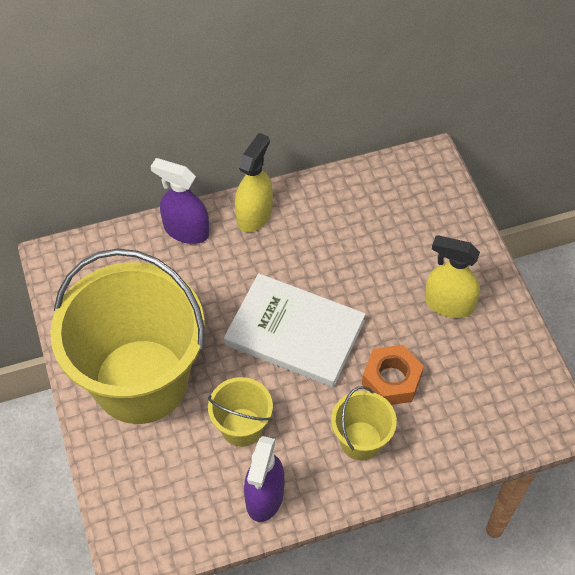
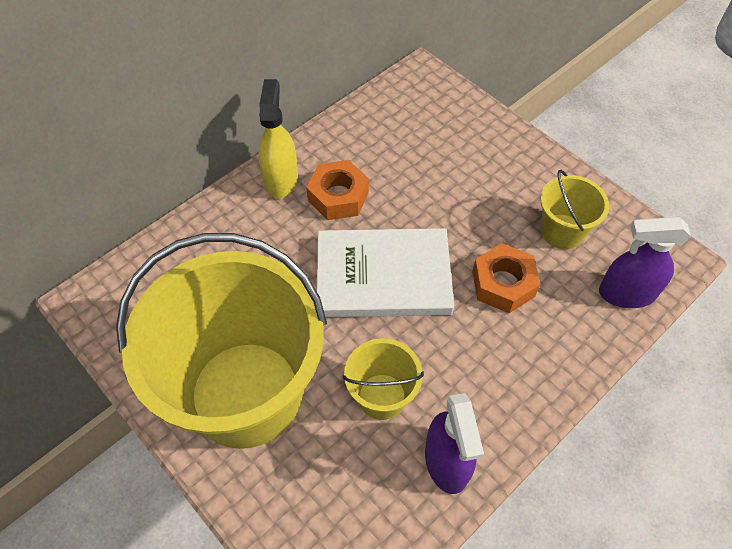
camera: 25 degrees left, 0 degrees up
purple spray bottle [151,158,209,244] -> purple spray bottle moved to [599,217,691,308]
yellow bucket [331,386,397,460] -> yellow bucket moved to [540,170,609,249]
yellow spray bottle [425,235,480,318] -> none
none -> orange nut [306,160,369,220]

